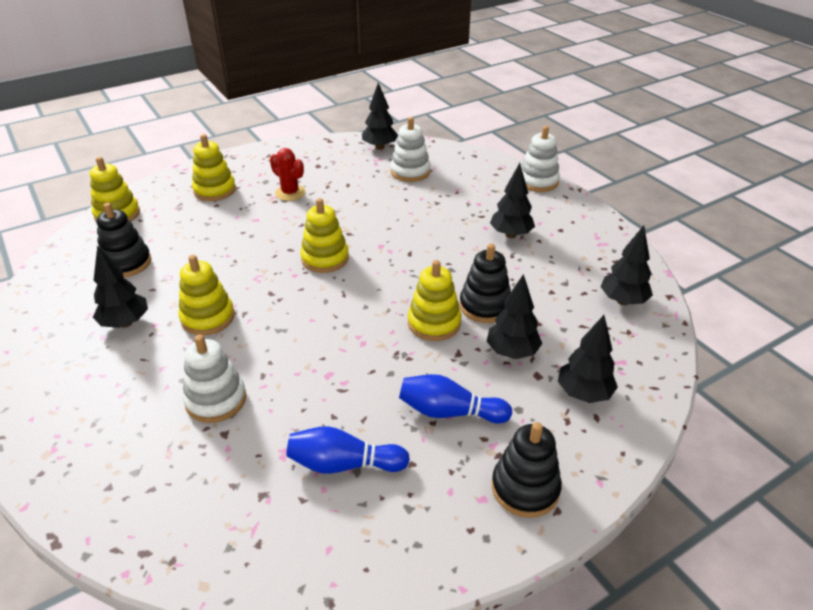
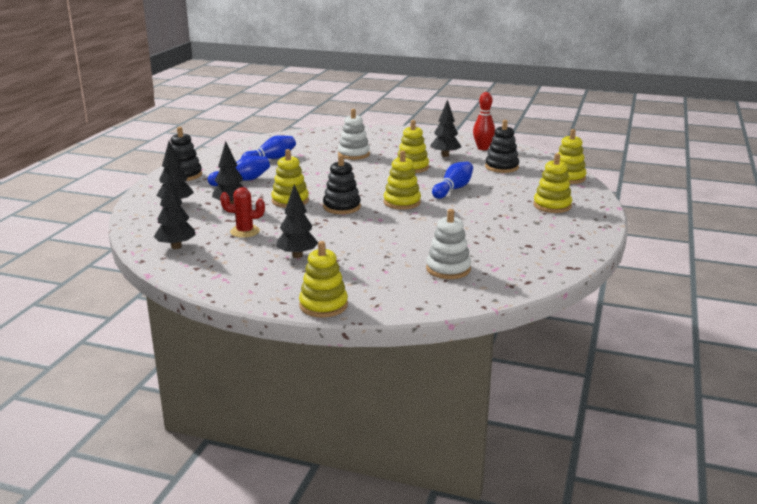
camera: 140 degrees right, 15 degrees down
red cactus [270,148,306,201] -> red cactus moved to [220,187,265,238]
black tree [362,83,399,150] -> none
black stacking toy [460,244,511,323] -> black stacking toy moved to [323,154,361,214]
white stacking toy [521,126,560,192] -> yellow stacking toy [299,241,348,318]
none -> blue bowling pin [432,162,473,199]
none -> red bowling pin [473,92,495,150]

